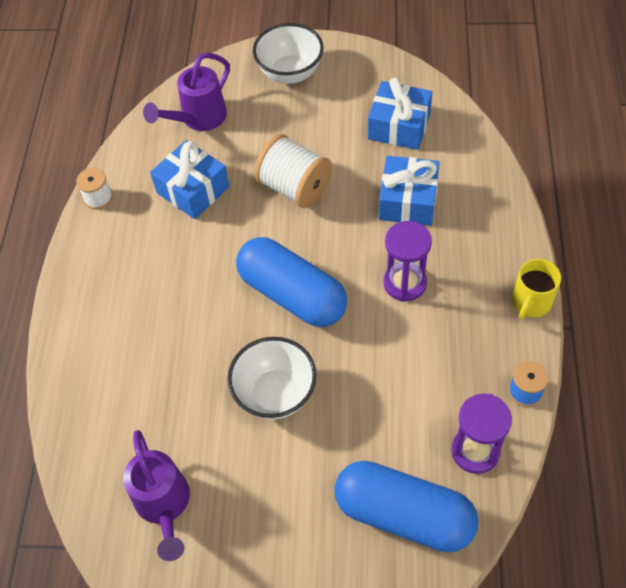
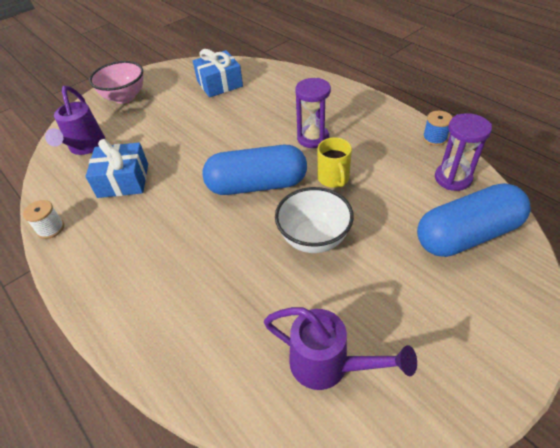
camera: 45 degrees left, 10 degrees down
white bowl [253,23,324,84] -> pink bowl [89,61,143,104]
white spool [254,134,332,208] -> none
blue gift [379,156,440,226] -> none
yellow mug [512,259,561,319] -> yellow mug moved to [317,137,352,188]

